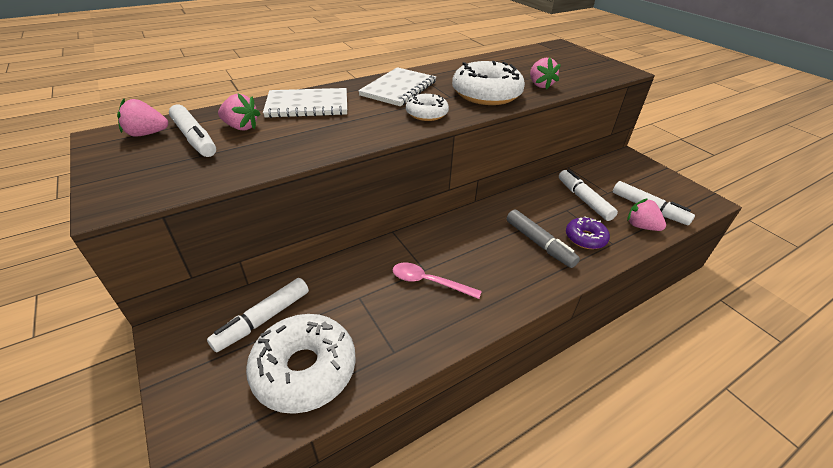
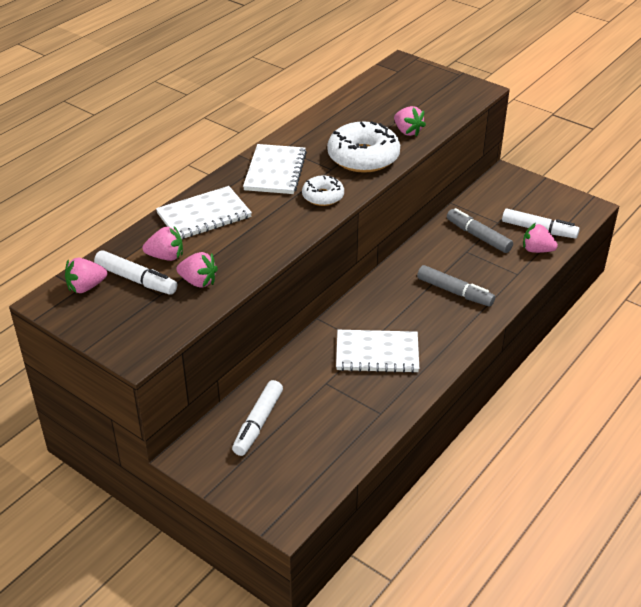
camera: 20 degrees left, 0 degrees up
white donut [246,314,356,414] -> none
pink spoon [393,263,482,299] -> white notebook [336,330,419,373]
white marker [559,169,618,221] -> grey marker [447,208,513,253]
purple donut [566,216,610,249] -> none
none -> pink strawberry [176,252,218,288]

